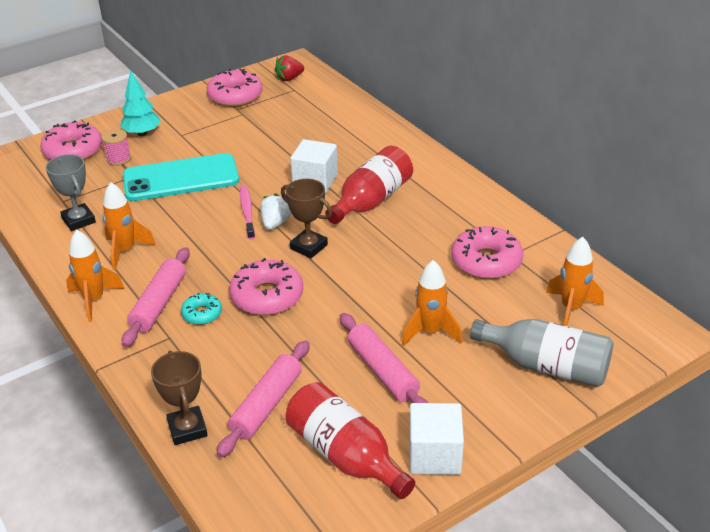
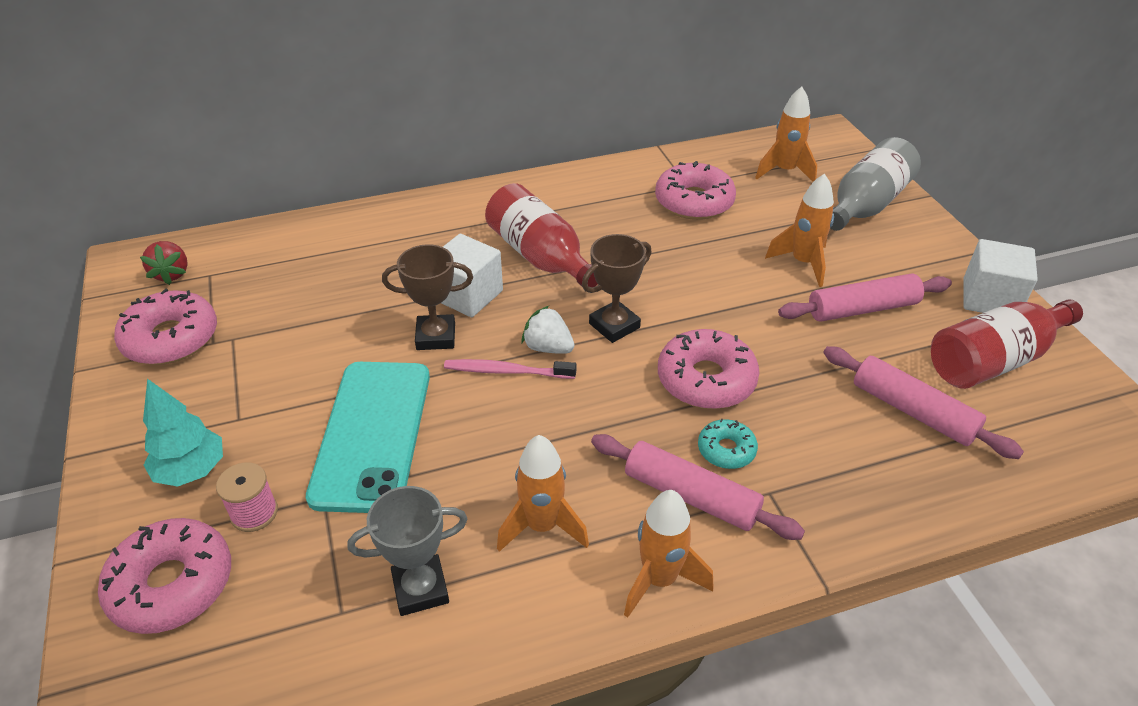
camera: 75 degrees left, 5 degrees up
brown trophy [151,351,208,445] -> brown trophy moved to [382,244,473,350]

